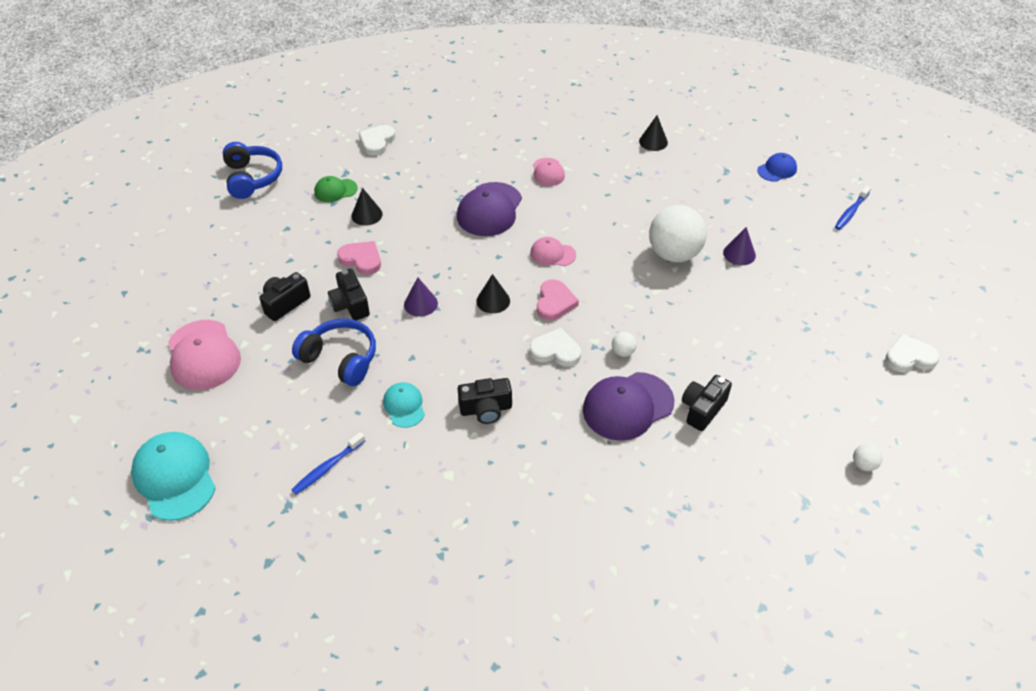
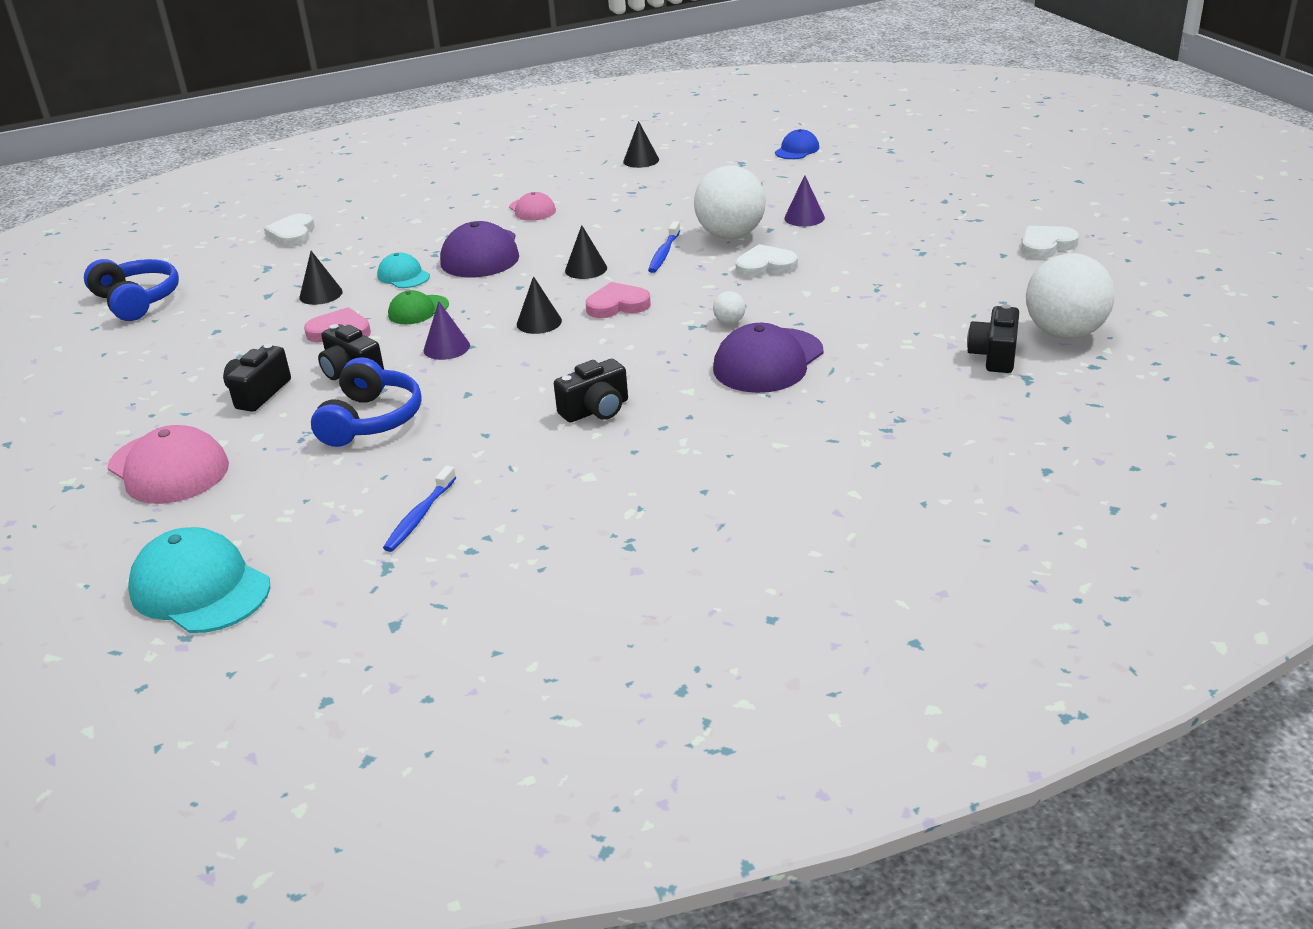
camera: 20 degrees left, 15 degrees down
blue headphones [292,318,376,386] -> blue headphones turned 90 degrees clockwise [311,357,422,447]
green cap [314,176,358,202] -> green cap moved to [388,290,449,324]
turquoise cap [383,382,425,428] -> turquoise cap moved to [377,252,430,288]
pink cap [530,237,576,266] -> black cone [565,225,607,279]
white heart [530,328,581,367] -> white heart moved to [736,244,798,278]
pink heart [537,280,579,321] -> pink heart turned 90 degrees counterclockwise [586,282,651,318]
black camera [682,375,732,431] -> black camera moved to [967,304,1019,373]
blue toothbrush [835,186,871,230] -> blue toothbrush moved to [648,221,680,273]
white ball [853,444,883,471] -> white ball [1026,253,1115,339], size x2.46

